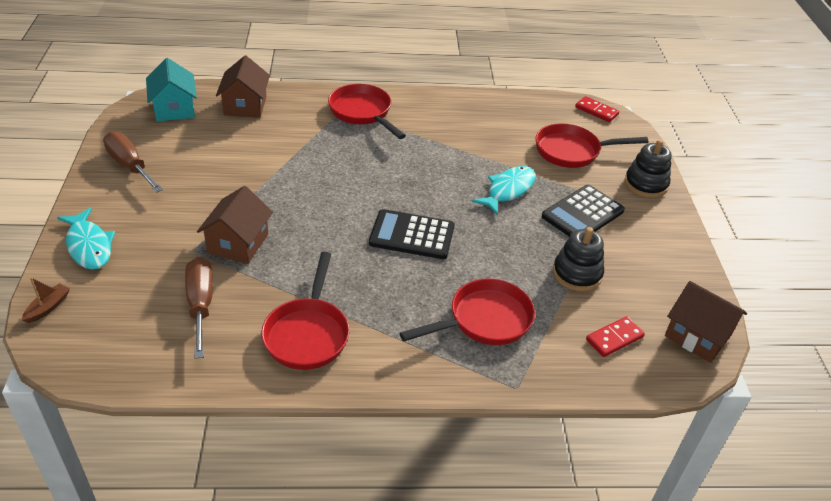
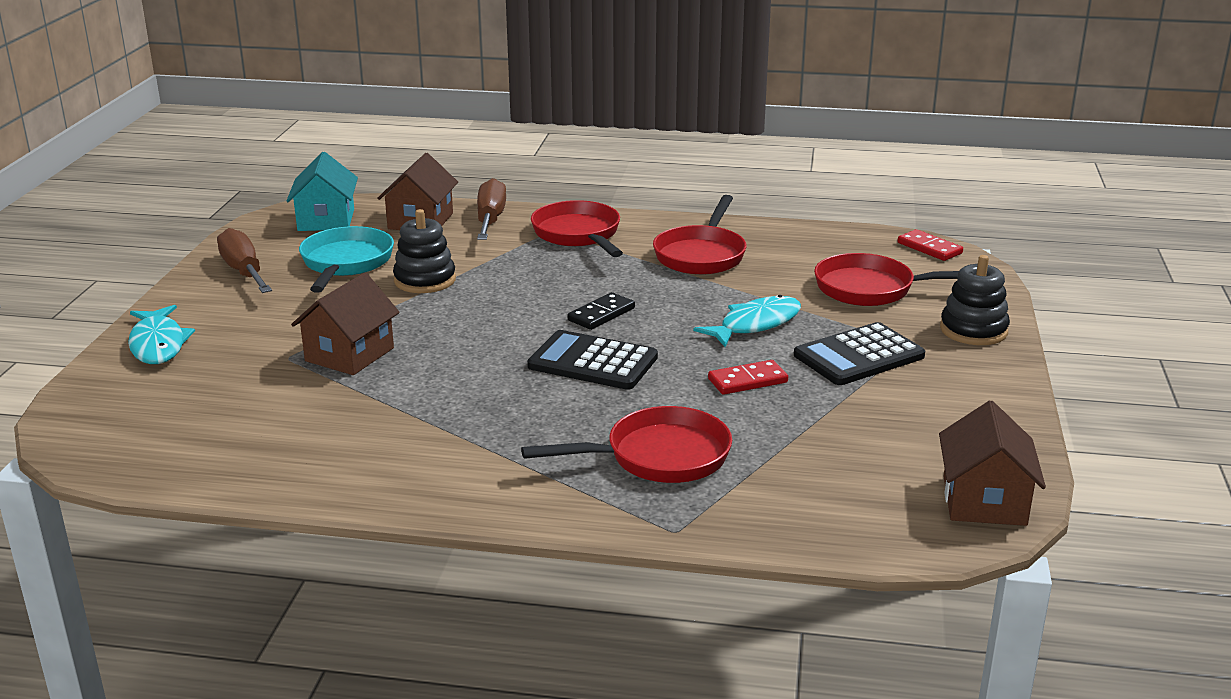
camera: 15 degrees right, 15 degrees down
brown boat [22,277,70,323] -> none
brown screwdriver [185,257,213,359] -> brown screwdriver moved to [477,178,506,240]
red pan [261,252,350,370] -> red pan moved to [653,195,747,275]
black stacking toy [553,227,604,291] -> black stacking toy moved to [393,209,456,293]
red domino [586,316,645,357] -> red domino moved to [708,360,788,395]
brown house [665,281,747,363] -> brown house turned 45 degrees clockwise [939,401,1046,526]
none -> turquoise pan [299,226,394,293]
none -> black domino [568,292,635,330]

